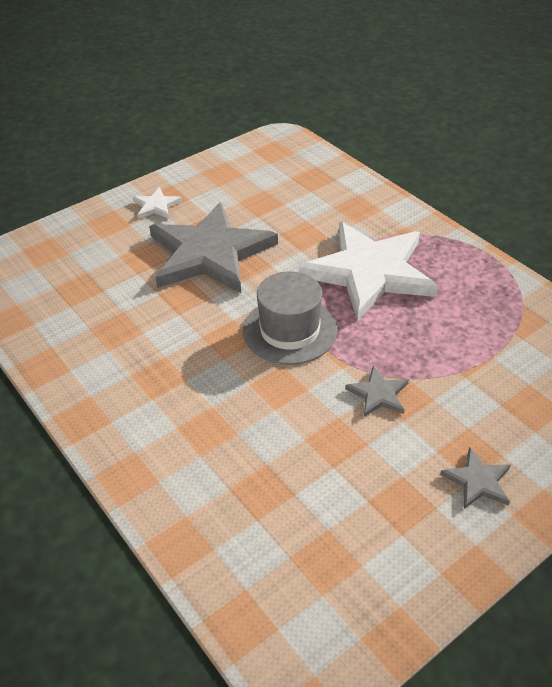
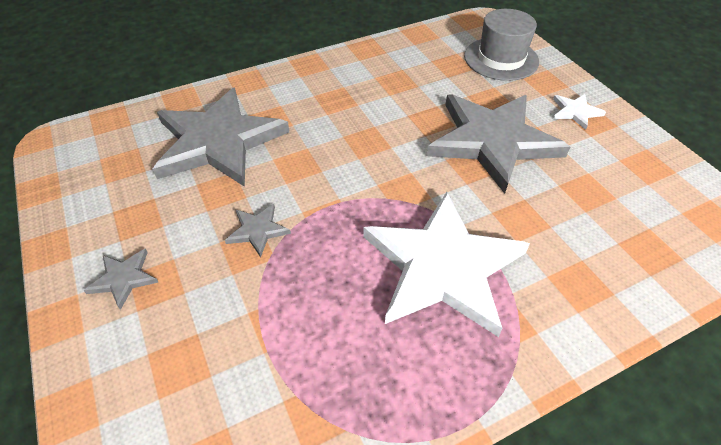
camera: 100 degrees right, 5 degrees up
grey hat [243,271,337,365] -> grey hat moved to [464,9,539,81]
none -> grey star [153,88,289,187]

